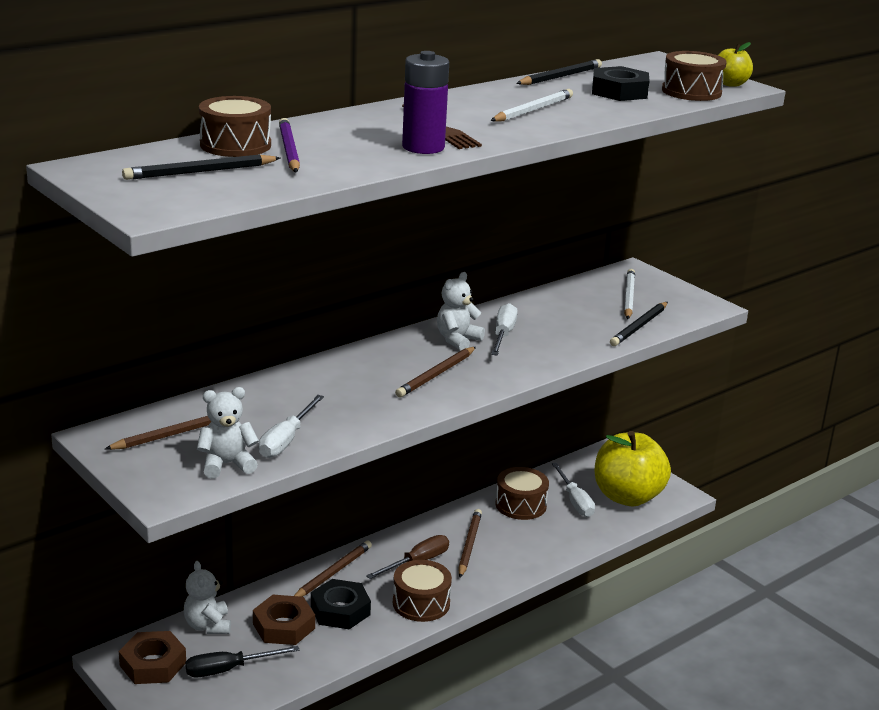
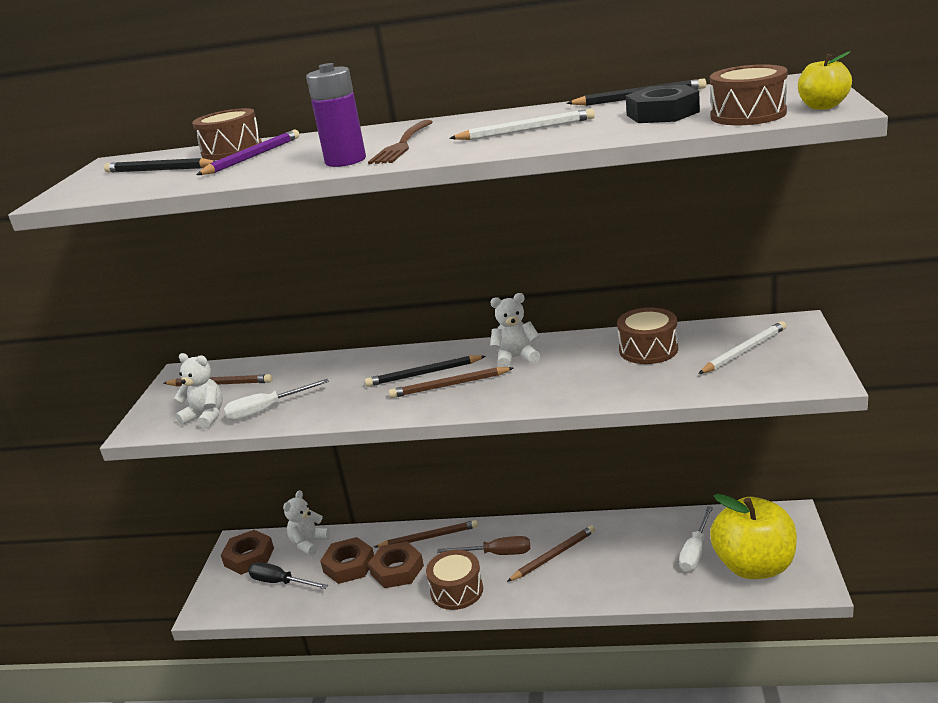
camera: 50 degrees right, 0 degrees up
black nut [311,579,371,629] -> brown nut [368,542,424,588]
white screwdriver [491,303,518,356] -> none
brown drum [496,467,549,520] -> brown drum moved to [617,308,678,364]
black pencil [610,302,668,346] -> black pencil moved to [365,355,486,387]

